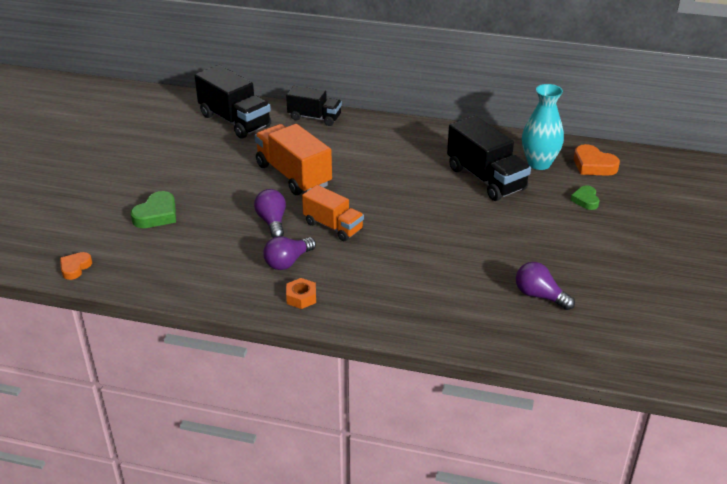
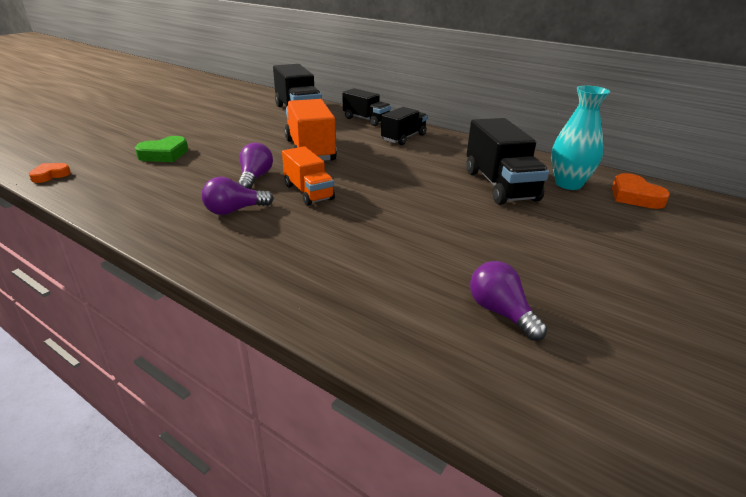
camera: 20 degrees right, 5 degrees down
orange nut [286,278,316,309] -> none
green heart [570,185,600,210] -> none
none -> black truck [381,107,427,145]

